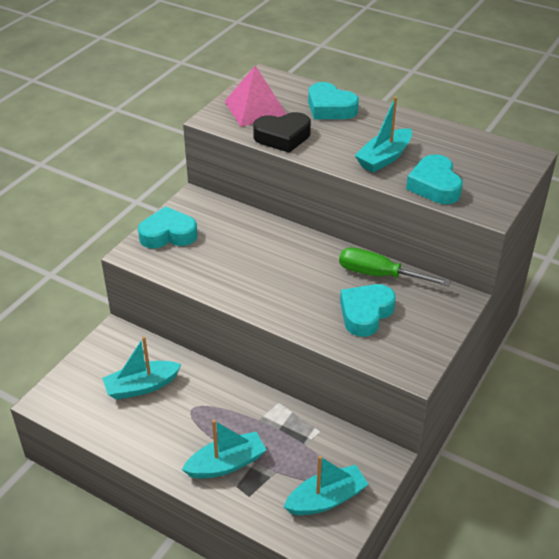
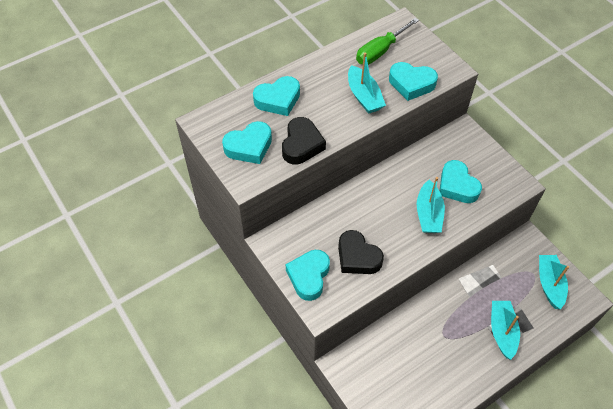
camera: 65 degrees left, 15 degrees up
turquoise boat [102,336,182,400] -> turquoise boat moved to [417,177,445,233]
pink pyramid [225,65,287,127] -> turquoise heart [222,121,272,164]
green screwdriver [339,247,451,286] -> green screwdriver moved to [356,18,419,65]
none -> black heart [338,230,384,274]

